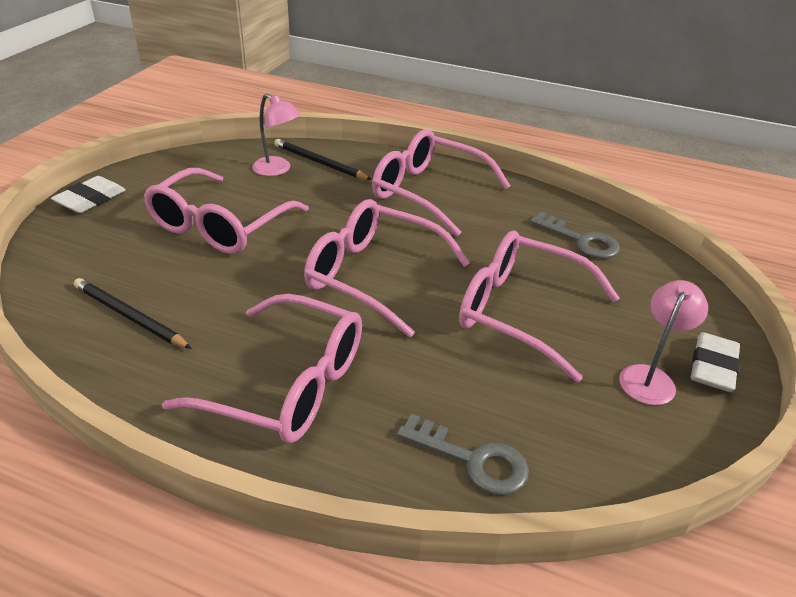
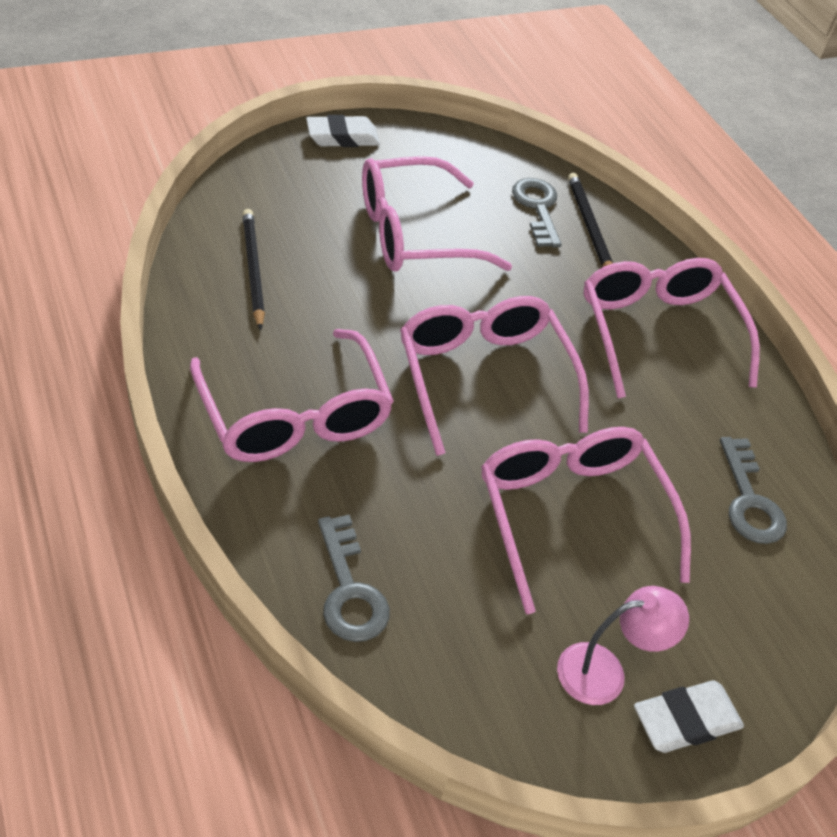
camera: 40 degrees right, 10 degrees up
pink lamp [252,94,301,176] -> grey key [512,178,562,248]

